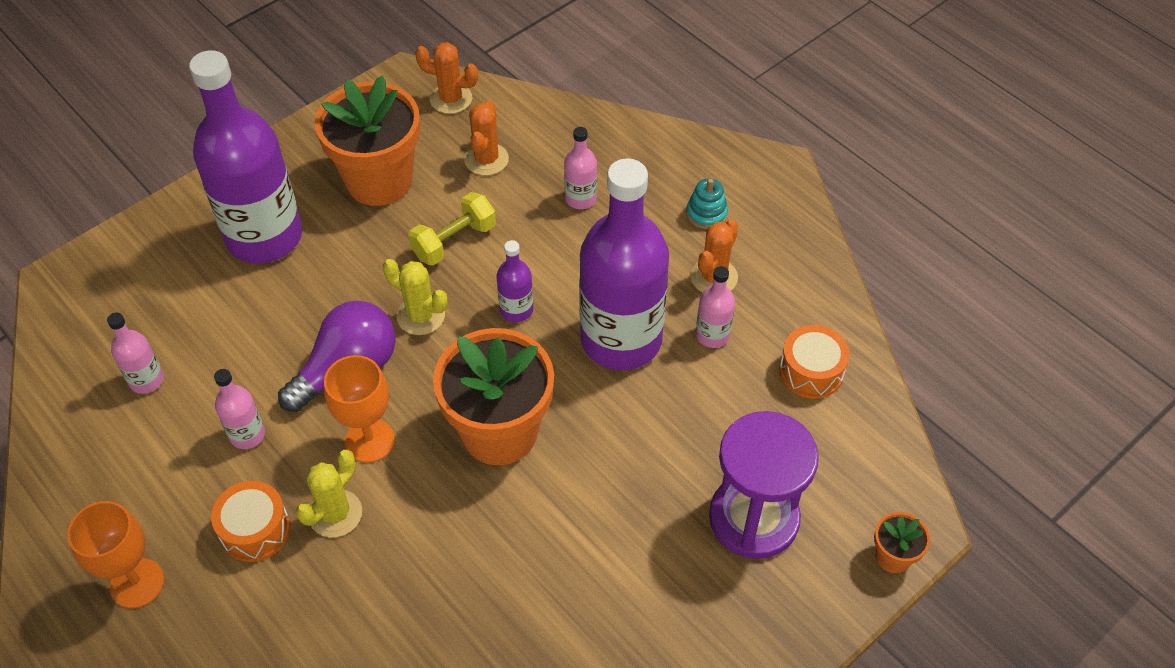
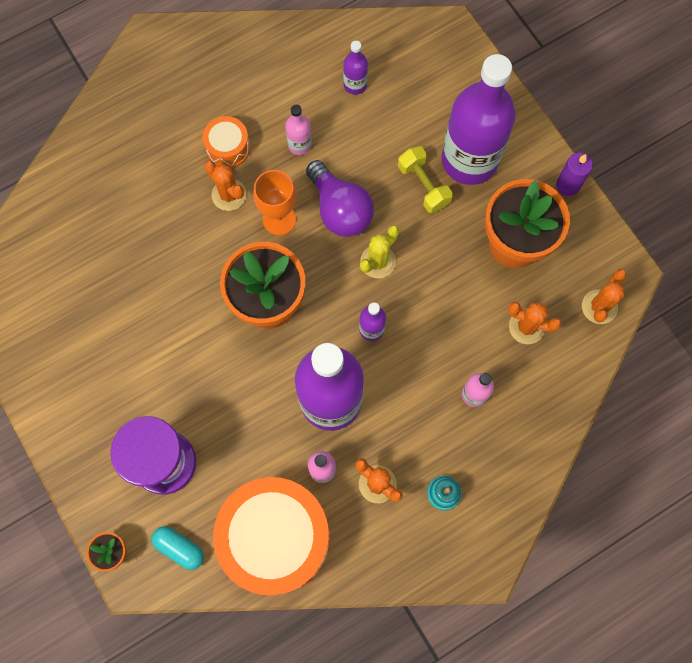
camera: 100 degrees right, 20 degrees up
orange goblet [67,501,164,608] -> none
pink bottle [107,313,164,394] -> purple bottle [343,41,368,95]
yellow cactus [295,450,362,538] -> orange cactus [205,161,247,211]
yellow dumbbell [408,192,496,266] -> yellow dumbbell moved to [398,146,453,213]
orange drum [779,325,850,399] -> orange drum [213,477,330,595], size x2.19
none -> turquoise capsule [151,526,204,570]
none -> purple candle [556,153,593,196]

